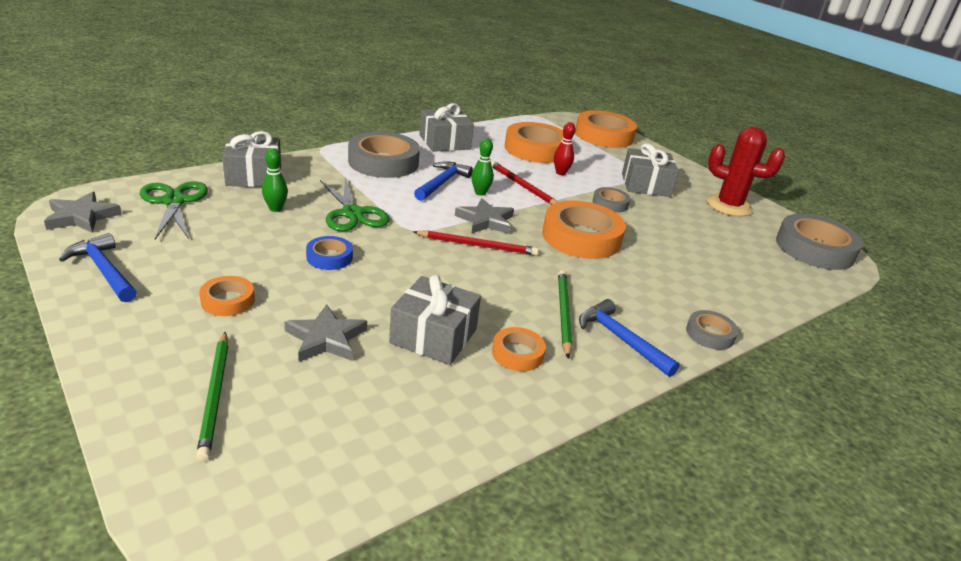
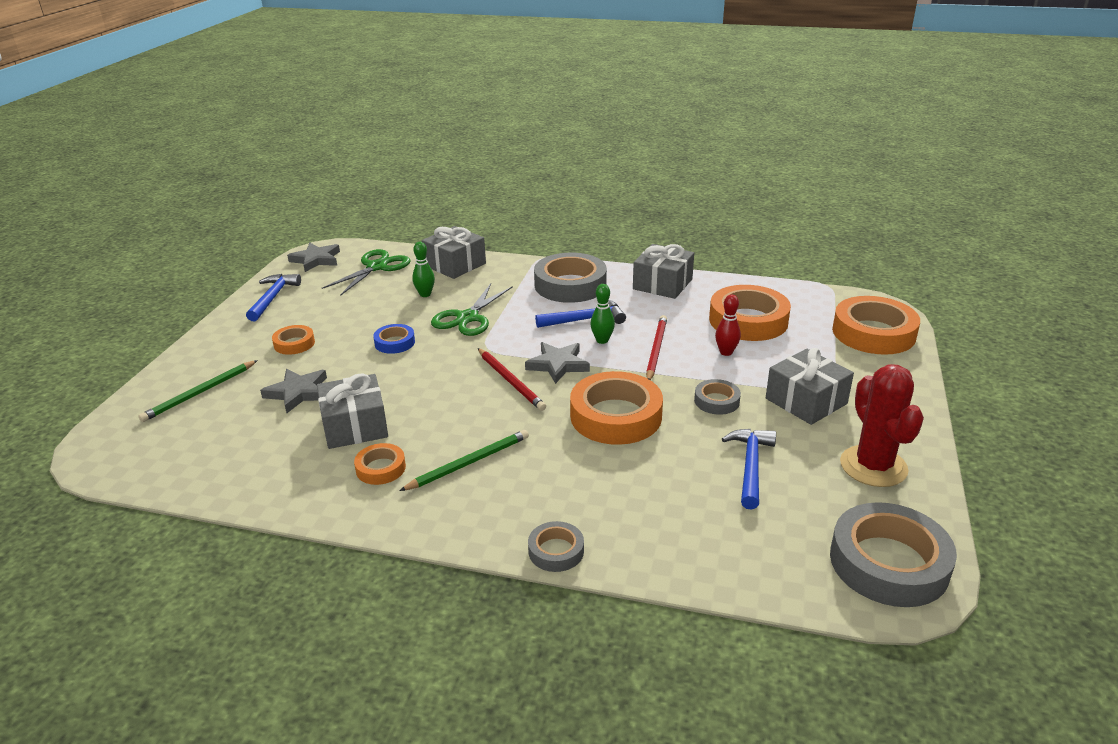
camera: 55 degrees right, 0 degrees up
blue hammer [579,299,680,377] -> blue hammer moved to [722,429,776,510]

